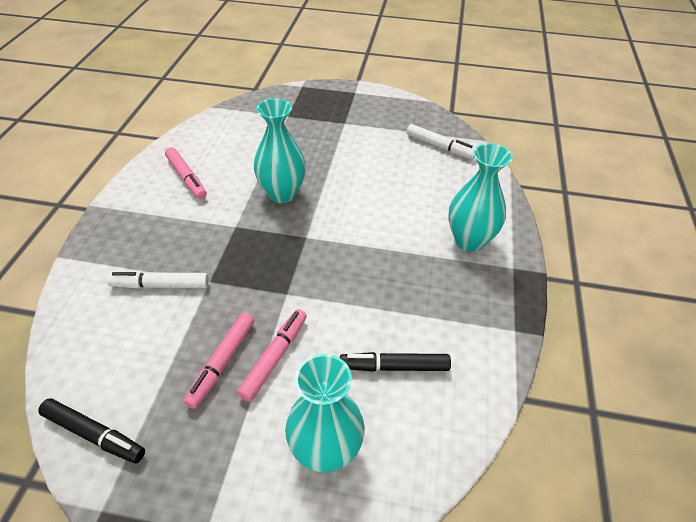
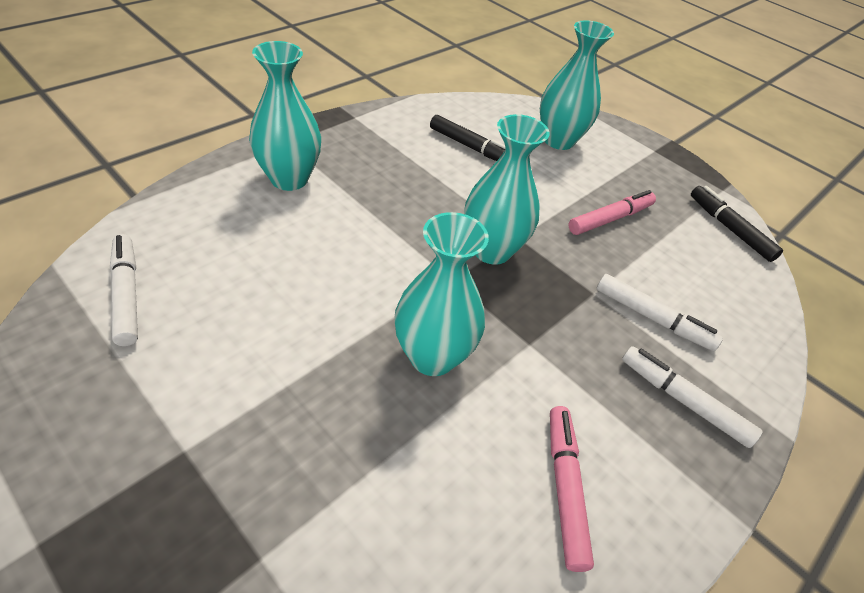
camera: 150 degrees left, 0 degrees up
pink marker [237,309,307,402] -> none
none -> turquoise vase [464,114,550,264]
none -> white marker [622,346,763,448]

